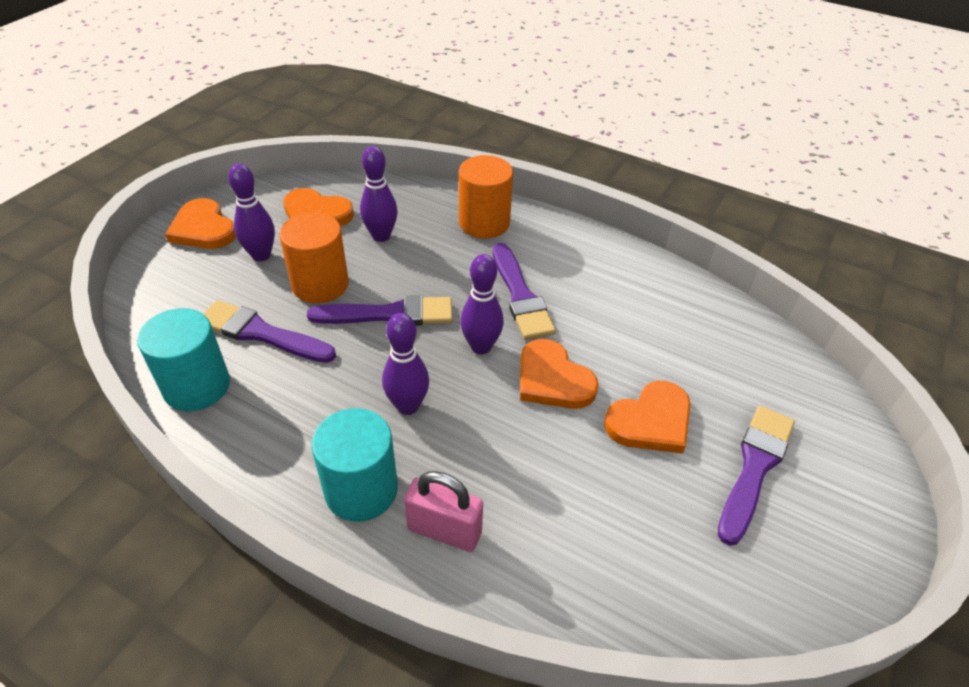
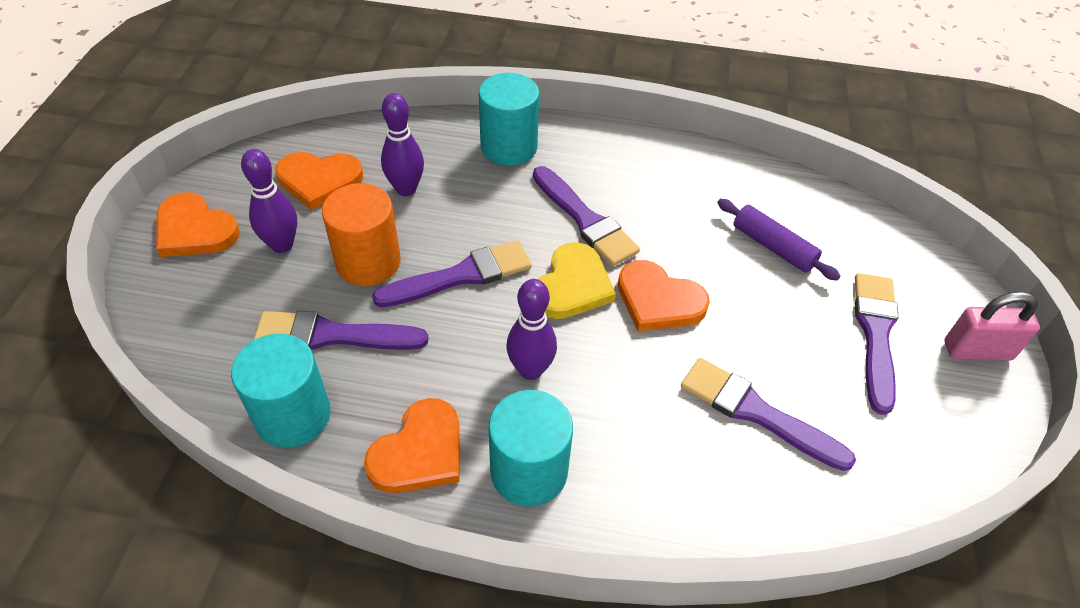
camera: 20 degrees left, 5 degrees up
pink padlock [404,471,483,552] -> pink padlock moved to [945,292,1040,361]
orange cylinder [459,155,513,238] -> turquoise cylinder [479,73,539,166]
purple bowling pin [460,254,504,354] -> yellow heart [538,242,616,319]
orange heart [604,381,691,454] -> orange heart moved to [364,398,459,493]
none -> purple brush [681,358,856,471]
none -> purple rolling pin [717,199,840,281]

